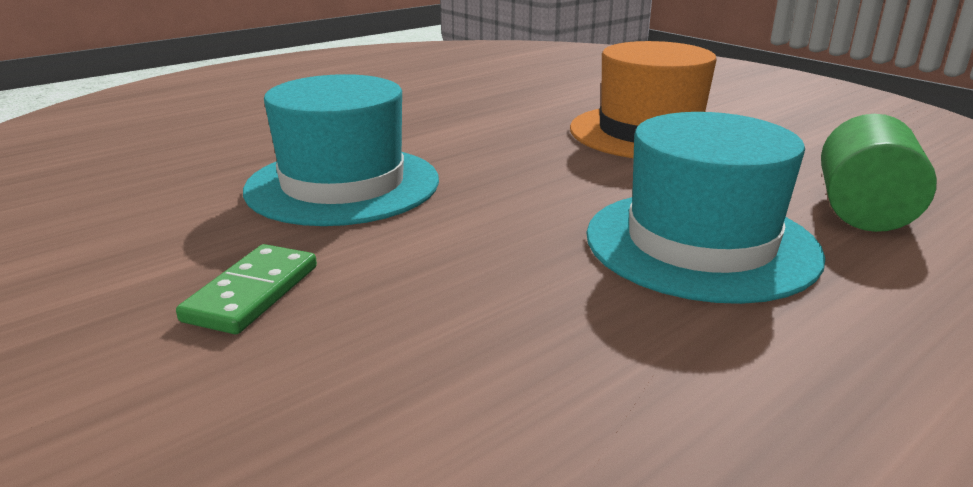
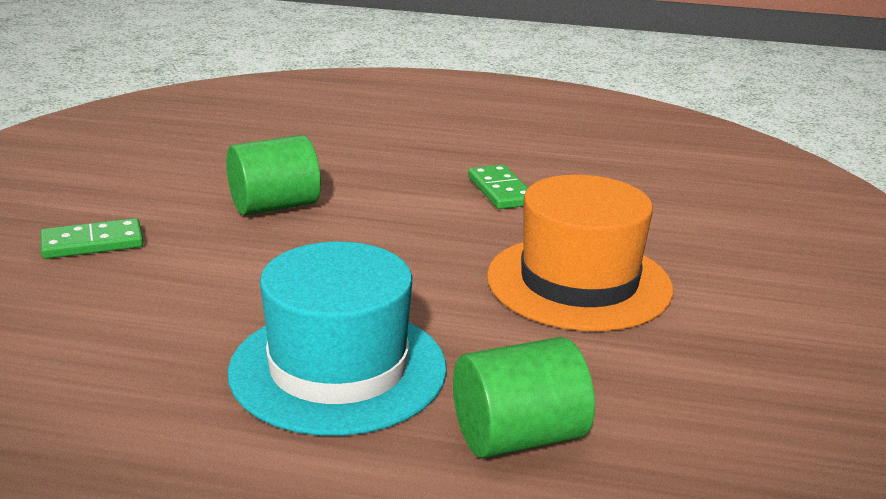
camera: 50 degrees right, 0 degrees up
turquoise hat [243,74,439,226] -> green cylinder [227,135,321,215]
none -> green domino [468,165,528,209]

